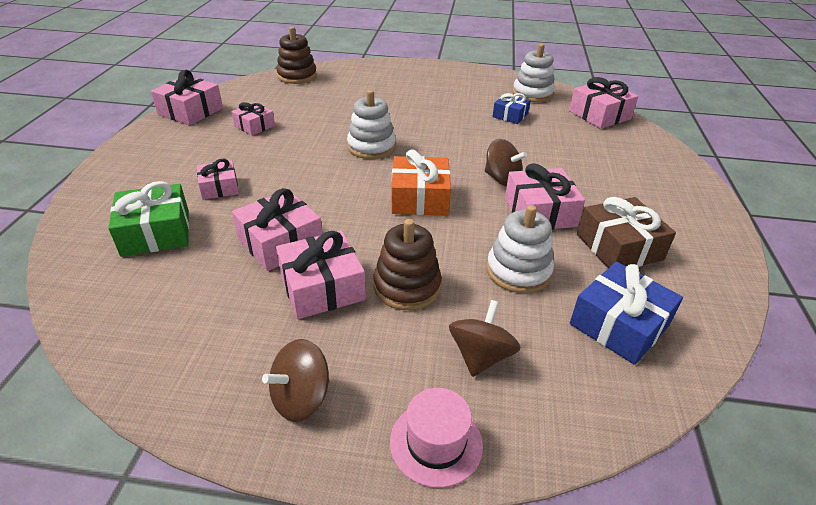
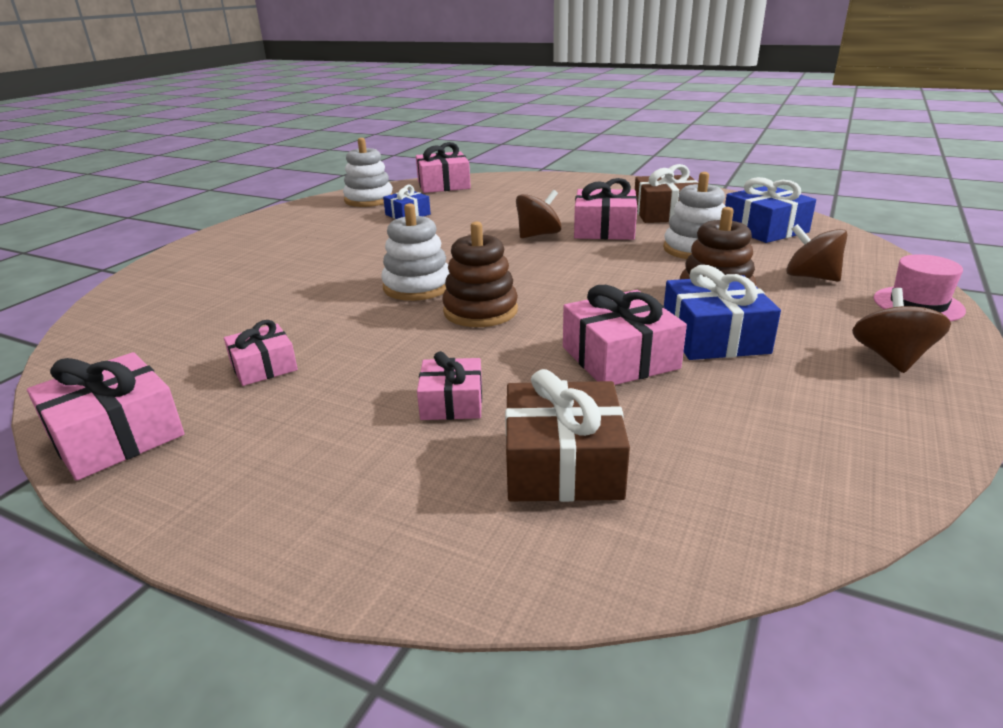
camera: 70 degrees left, 10 degrees down
green gift [108,181,189,257] -> brown gift [505,369,630,502]
brown spinning top [262,339,330,422] -> brown spinning top turned 150 degrees counterclockwise [852,288,951,373]
brown stacking toy [276,27,317,84] -> brown stacking toy moved to [442,222,518,327]
pink gift [276,230,366,319] -> blue gift [664,265,781,360]
orange gift [391,150,451,216] -> none

